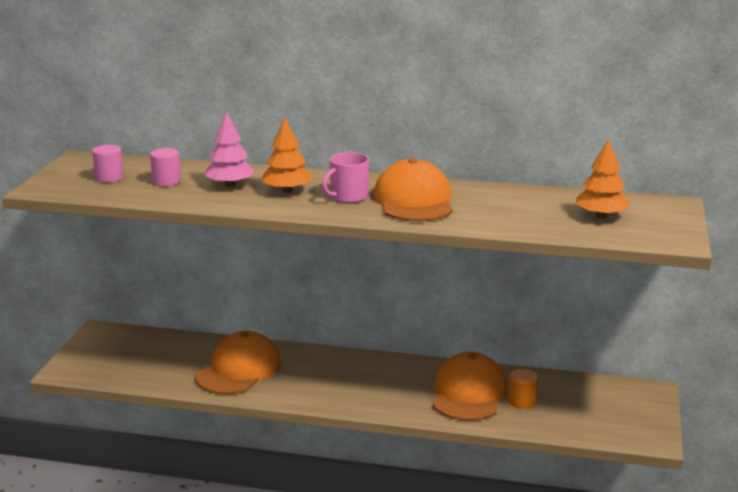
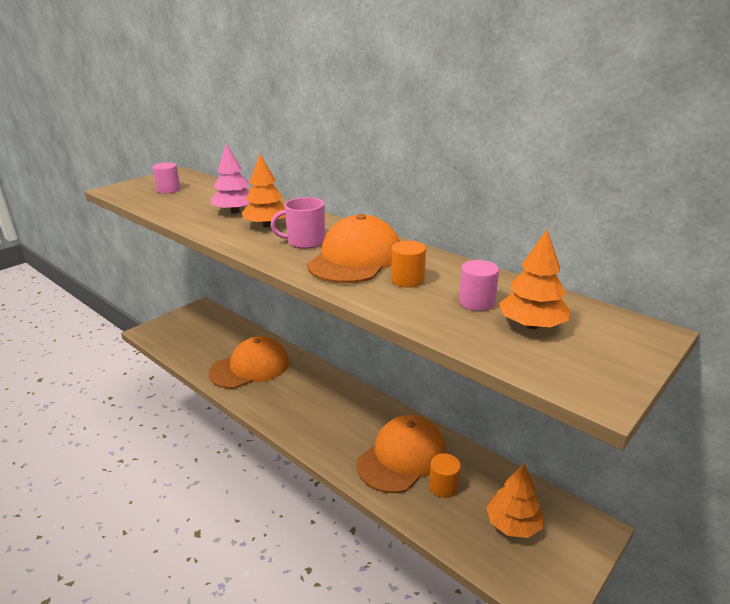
camera: 30 degrees right, 5 degrees up
pink cylinder [150,148,181,186] -> pink cylinder moved to [459,260,499,311]
none -> orange cylinder [391,241,426,288]
none -> orange tree [486,464,543,538]

